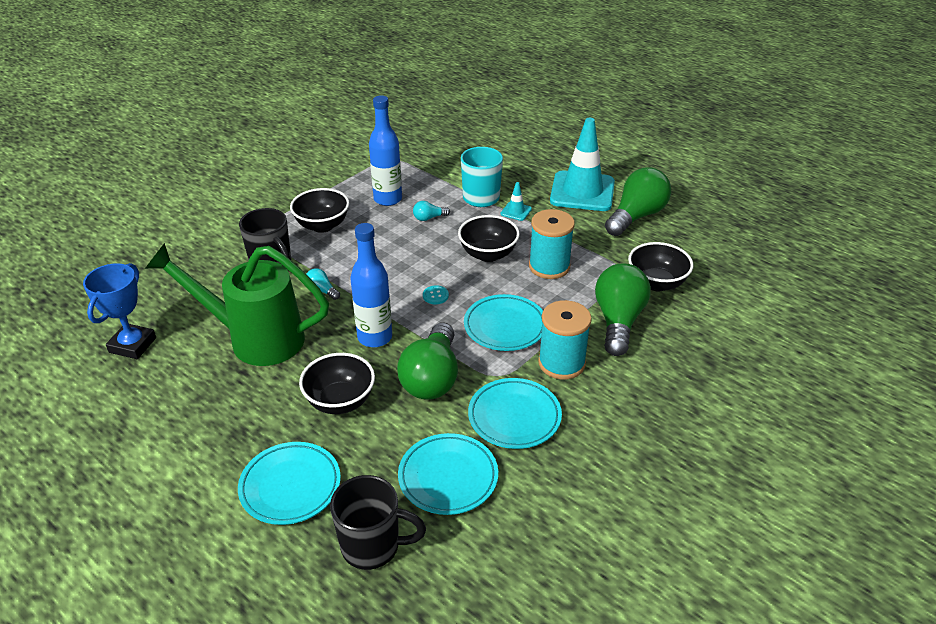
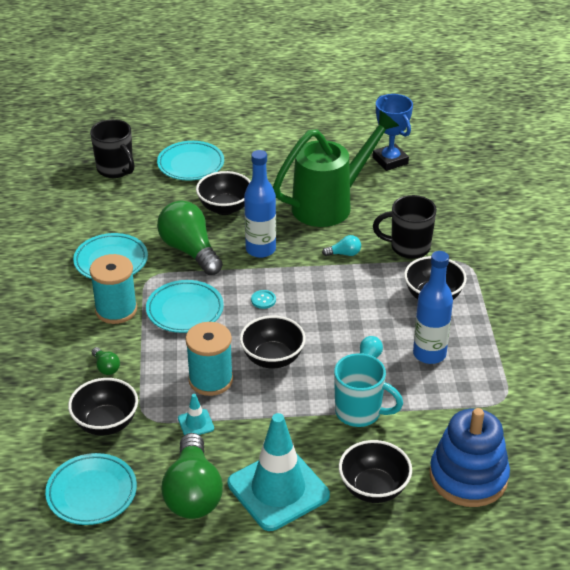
camera: 135 degrees right, 0 degrees up
black mug [330,475,426,570] -> black mug turned 90 degrees counterclockwise [90,119,135,178]
turquoise plate [398,433,498,515] -> turquoise plate moved to [45,453,137,525]
turquoise traffic cone [501,182,532,221] -> turquoise traffic cone moved to [178,394,214,435]
green light bulb [595,263,651,356] -> green light bulb [92,347,120,375], size x0.43
none -> black bowl [339,440,412,503]
none -> blue stacking toy [430,408,510,507]

